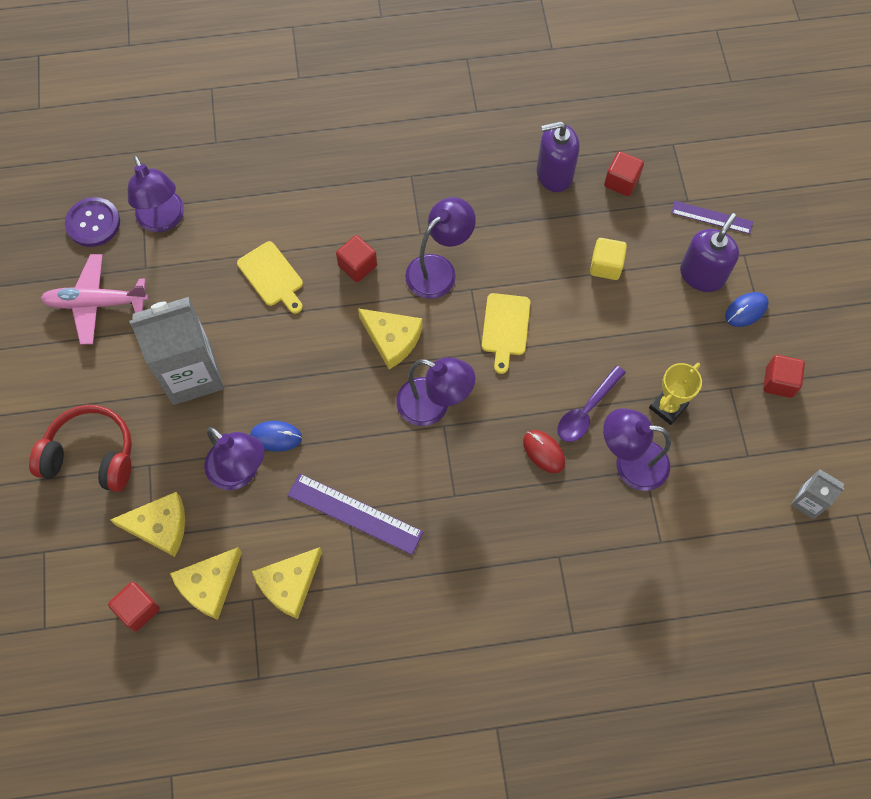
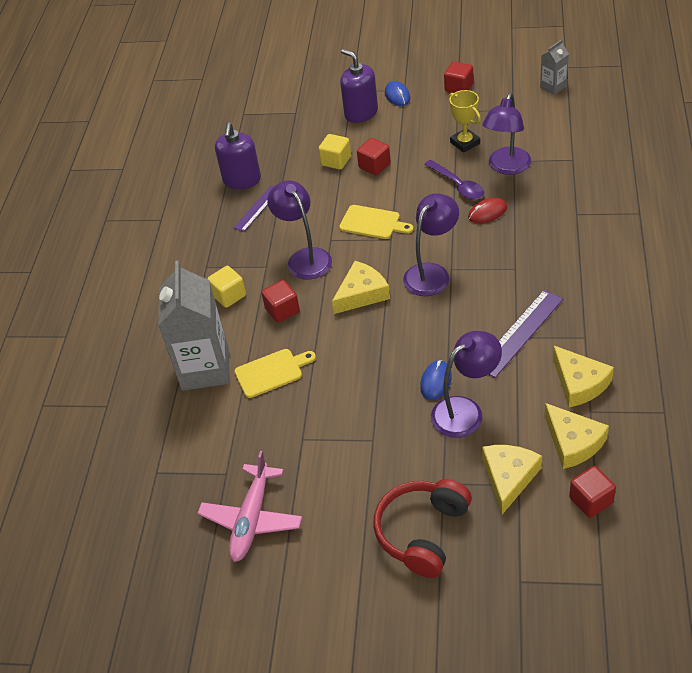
camera: 70 degrees left, 20 degrees down
purple button [65,197,120,247] -> none
purple lamp [128,155,184,232] -> none
grey carton [129,297,224,405] -> grey carton moved to [158,261,230,391]
red cube [604,151,644,196] -> red cube moved to [357,138,391,175]
purple ruler [671,201,753,234] -> purple ruler moved to [234,185,274,232]
none -> yellow cube [207,266,246,308]

